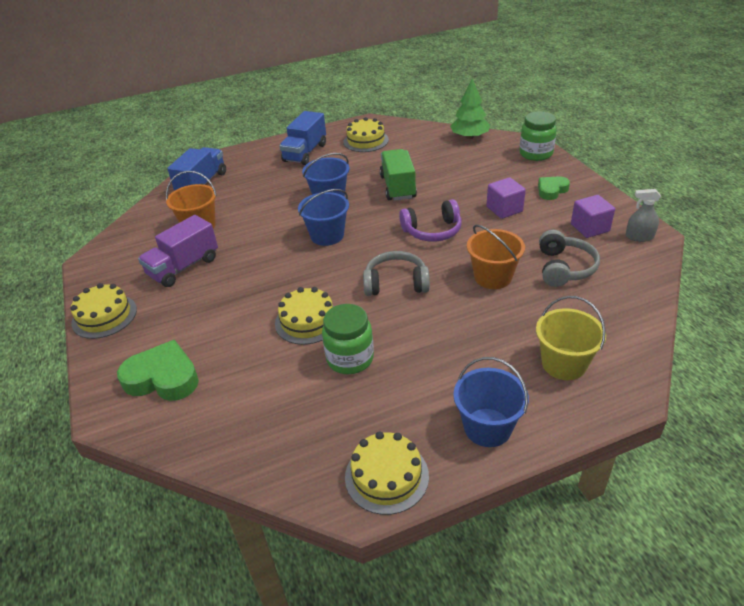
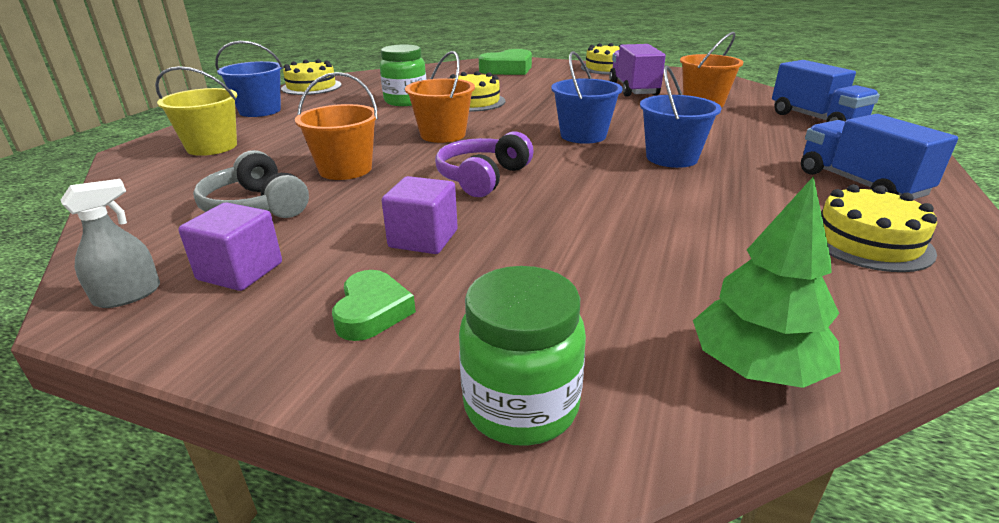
camera: 130 degrees right, 10 degrees down
grey headphones [363,251,430,296] -> orange bucket [405,51,475,143]
green truck [380,149,417,201] -> none

